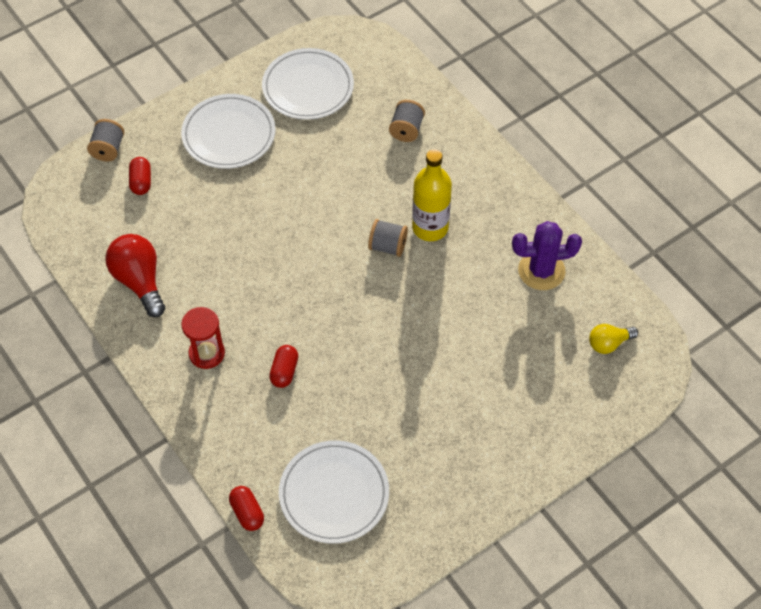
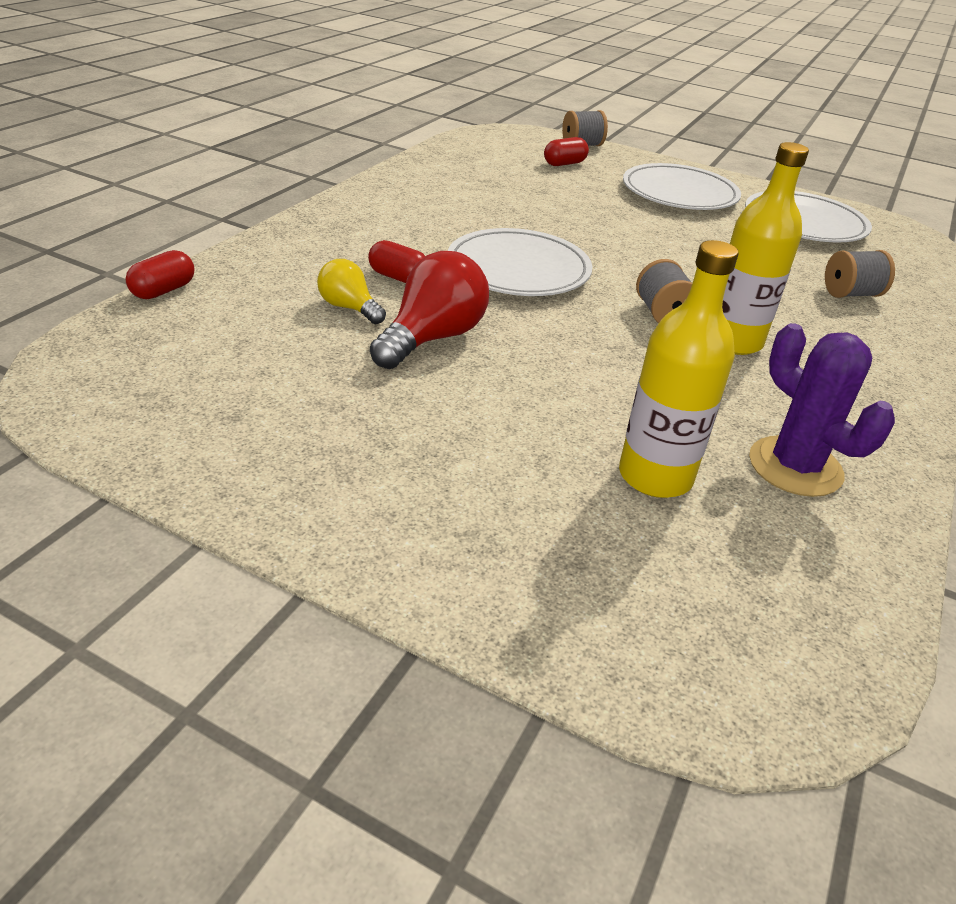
camera: 60 degrees right, 20 degrees down
red light bulb [105,234,165,317] -> red light bulb moved to [370,251,489,369]
red hourglass [181,307,225,369] -> none
red capsule [269,345,298,388] -> red capsule turned 45 degrees clockwise [368,240,425,283]
white plate [279,440,389,544] -> white plate moved to [448,228,592,296]
yellow light bulb [589,324,638,354] -> yellow light bulb moved to [317,259,386,324]
none -> yellow bottle [619,240,739,498]

